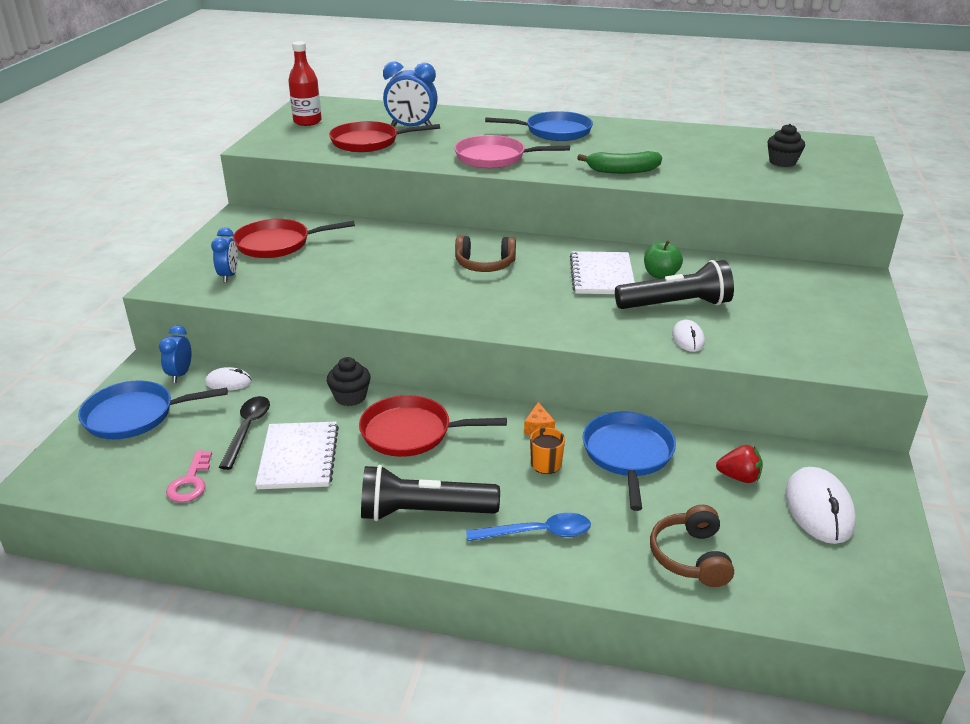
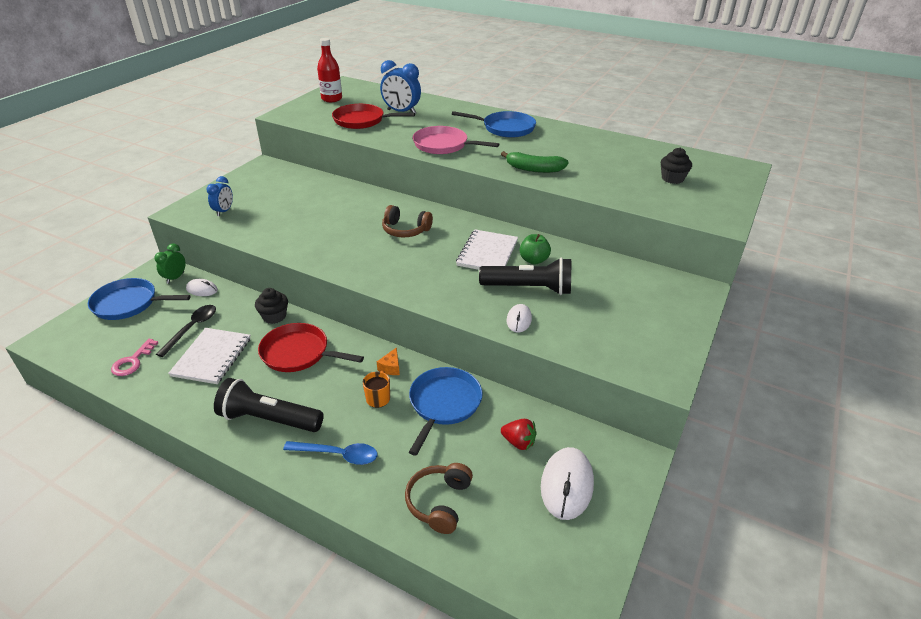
camera: 15 degrees right, 5 degrees up
blue clock [159,325,191,383] -> green clock [155,243,186,284]
red pan [233,219,355,258] -> none

